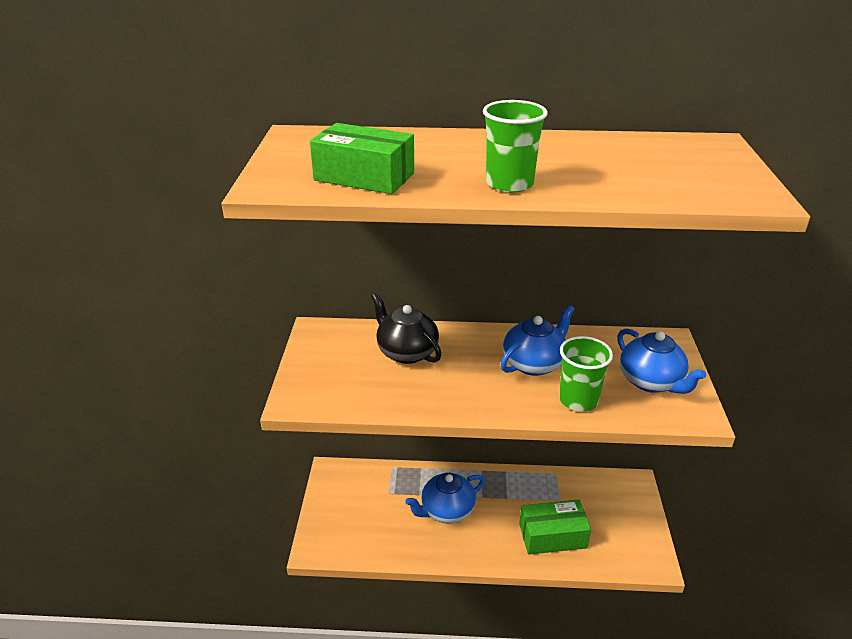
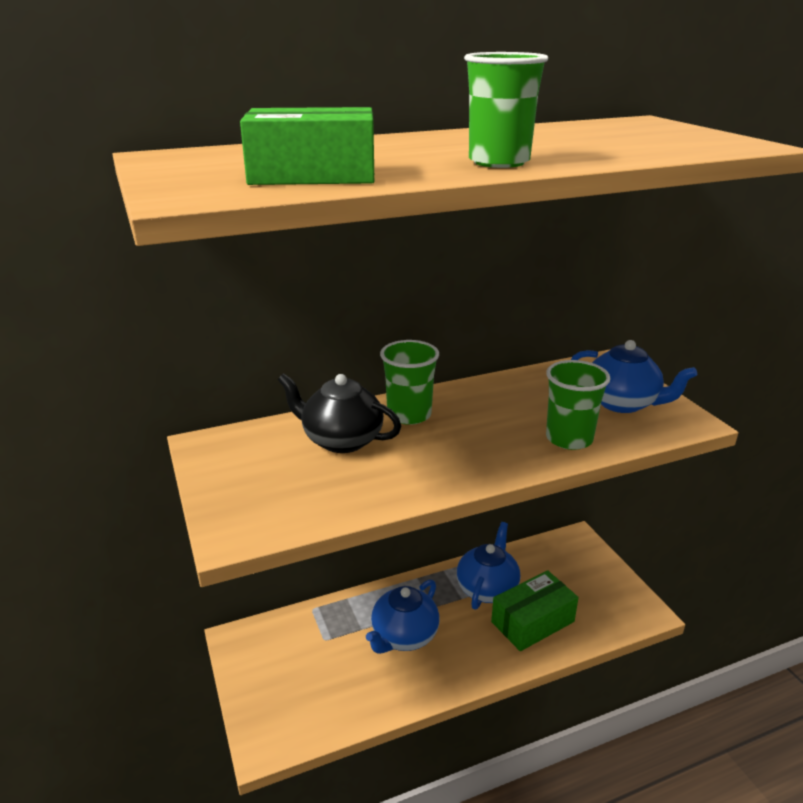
camera: 25 degrees left, 5 degrees down
blue teapot [500,305,575,376] -> blue teapot moved to [457,522,520,610]
none -> green cup [380,340,439,425]

